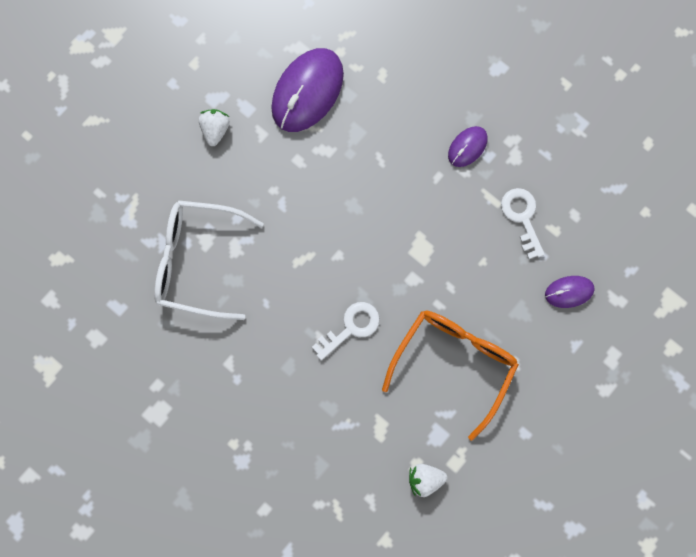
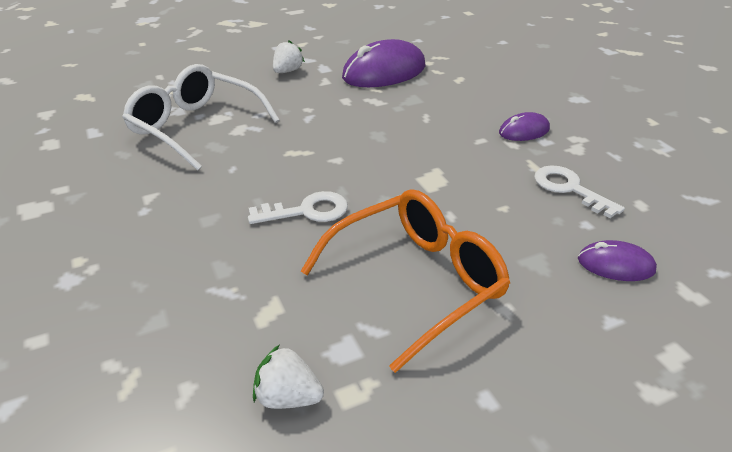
camera: 25 degrees right, 40 degrees down
white key [501,188,545,259] -> white key turned 45 degrees counterclockwise [534,165,625,218]

